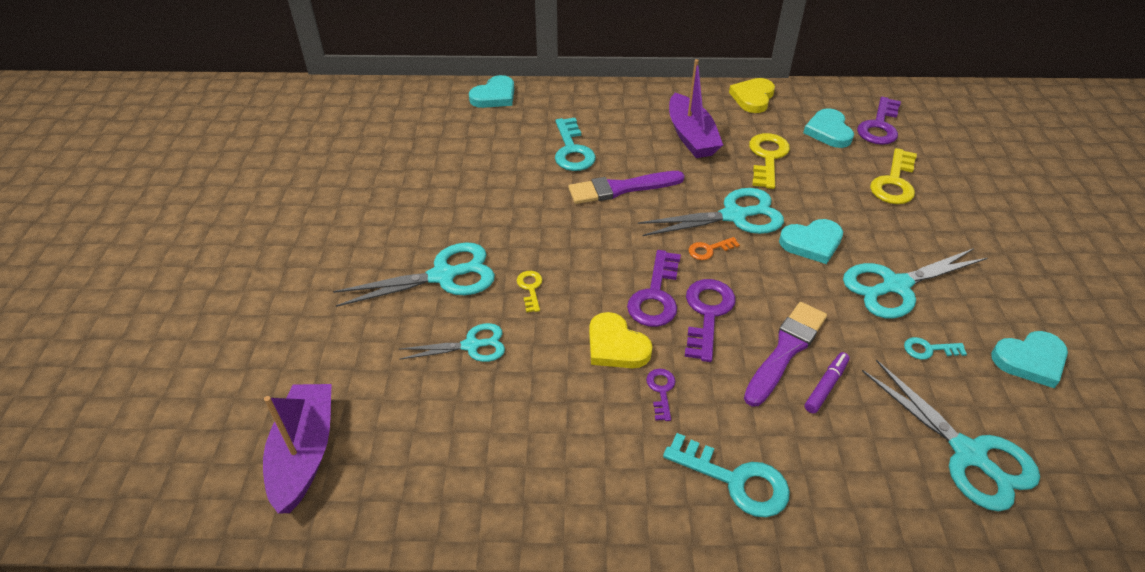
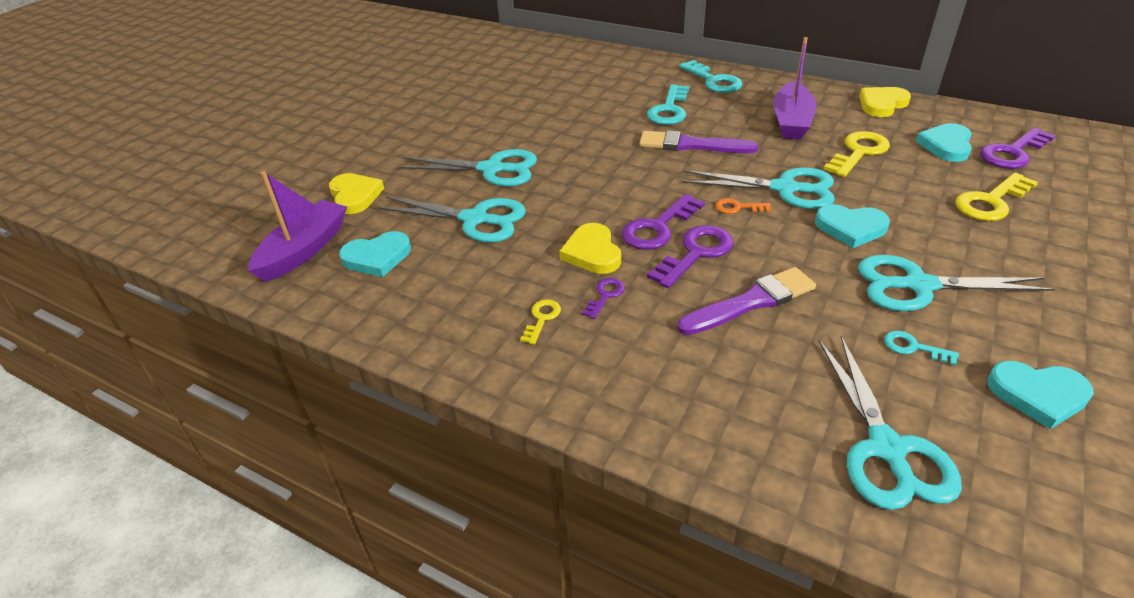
camera: 30 degrees right, 5 degrees down
turquoise scissors [399,323,505,362] -> turquoise scissors [378,196,526,243], size x1.62
turquoise heart [469,75,514,108] -> turquoise heart moved to [339,231,411,277]
yellow key [517,271,542,312] -> yellow key moved to [520,299,561,345]
turquoise key [663,433,790,517] -> turquoise key moved to [679,60,743,93]
purple marker [805,352,850,414] -> none
none -> yellow heart [329,173,384,214]

